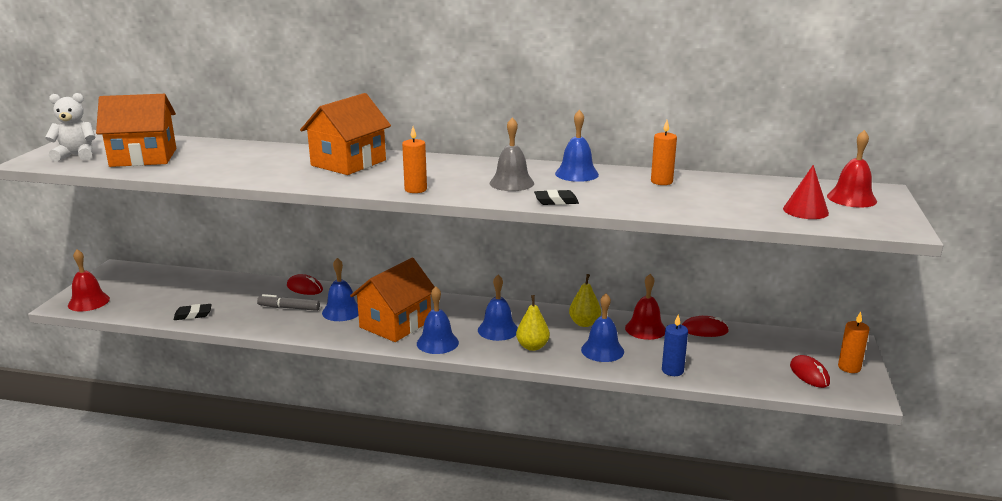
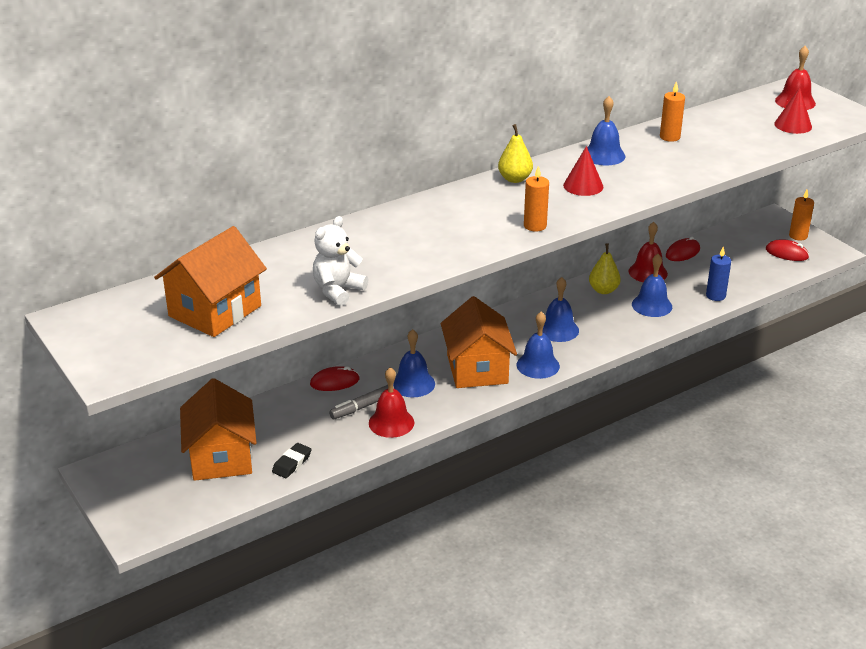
camera: 45 degrees left, 10 degrees up
white teddy bear [45,93,95,161] -> white teddy bear moved to [313,216,369,306]
red bell [68,249,110,311] -> red bell moved to [369,367,415,438]
orange house [300,93,391,175] -> orange house moved to [180,378,257,481]
grey bell [489,117,534,191] -> red cone [563,146,603,196]
yellow pear [516,295,550,351] -> yellow pear moved to [498,124,533,183]
black eraser [534,190,579,205] -> none

